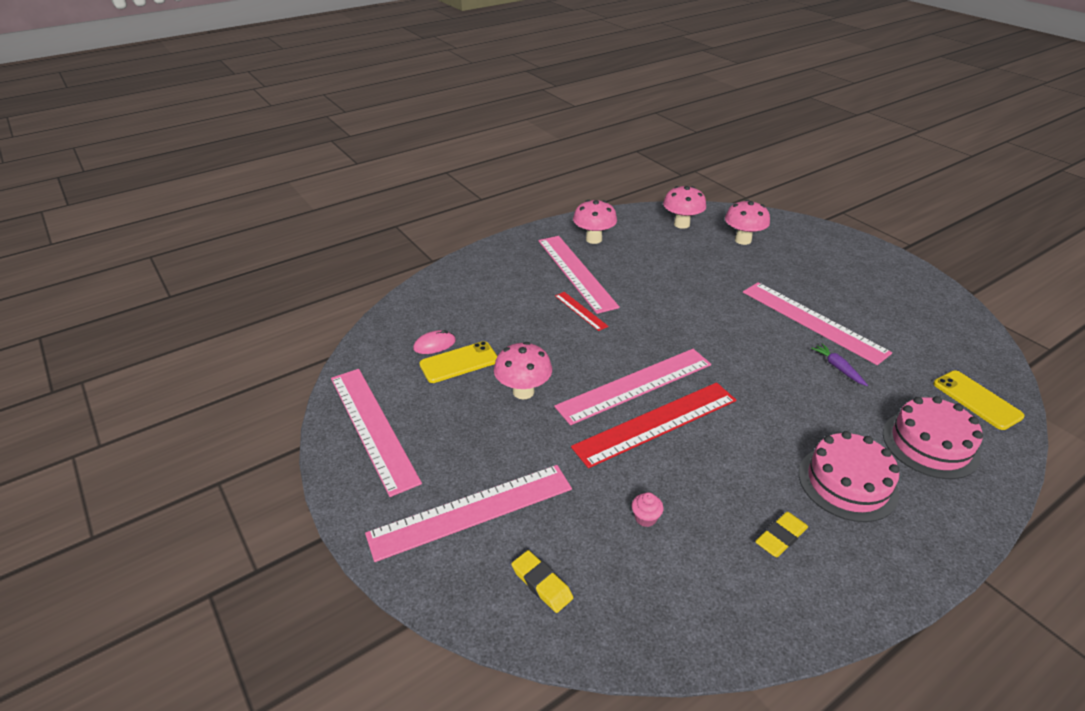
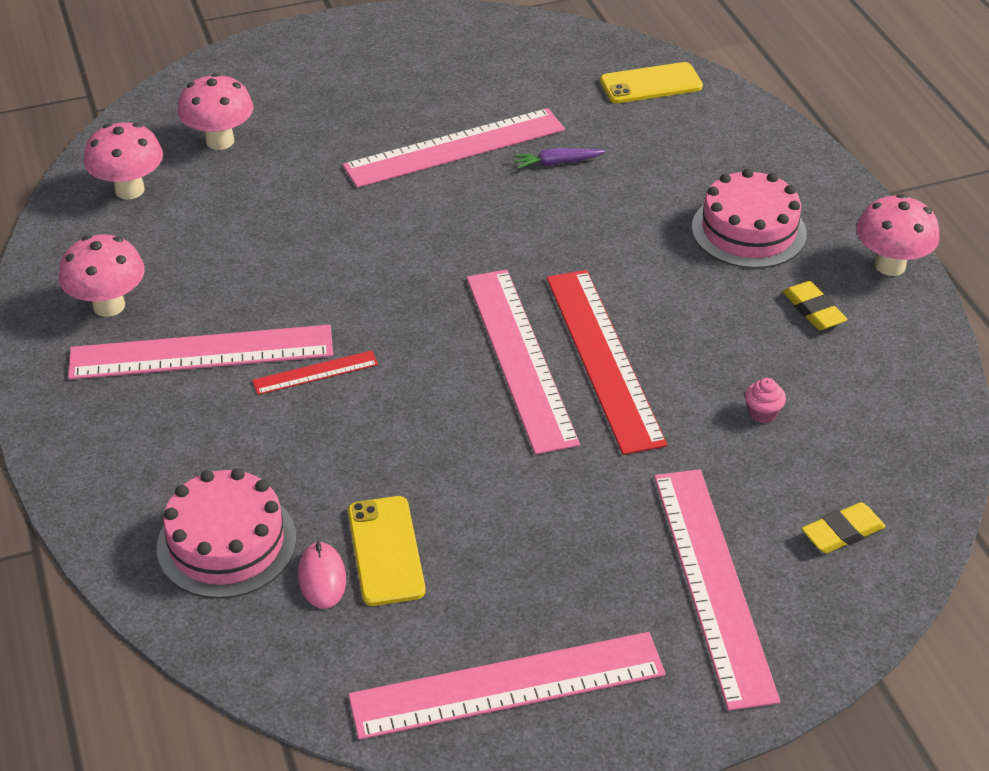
camera: 75 degrees left, 5 degrees up
pink mushroom [494,342,552,399] -> pink mushroom moved to [856,194,940,276]
pink cake [883,396,983,479] -> pink cake moved to [157,468,296,599]

